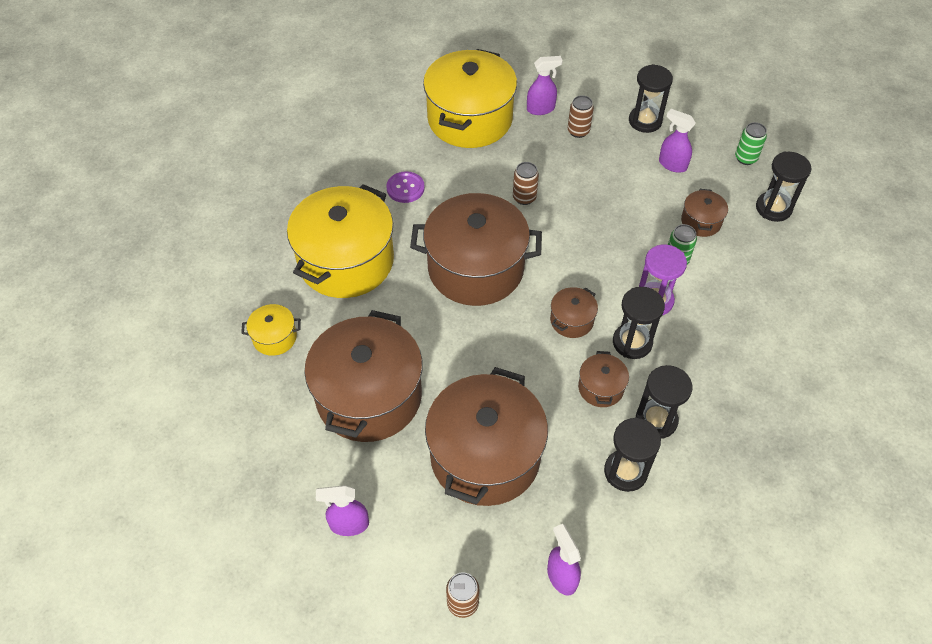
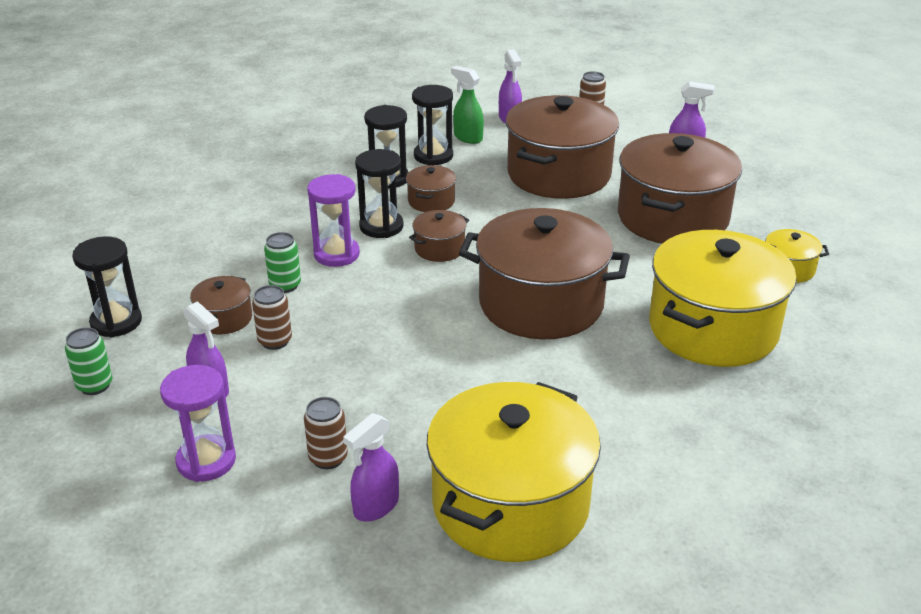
camera: 170 degrees left, 20 degrees down
purple button [386,171,425,203] -> none
brown can [513,162,539,205] -> brown can moved to [252,285,292,350]
purple spray bottle [527,56,563,115] -> purple spray bottle turned 45 degrees counterclockwise [343,413,399,522]
black hourglass [629,64,673,133] -> purple hourglass [160,365,236,482]
none -> green spray bottle [451,66,484,144]

